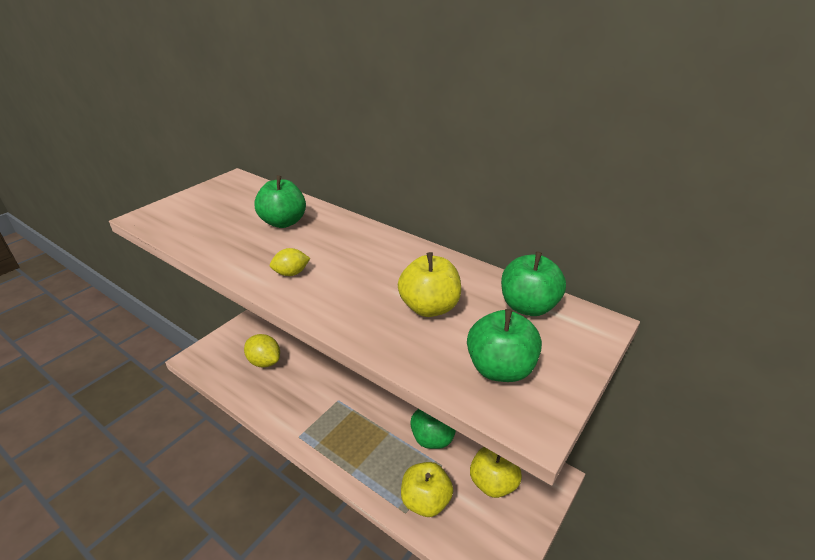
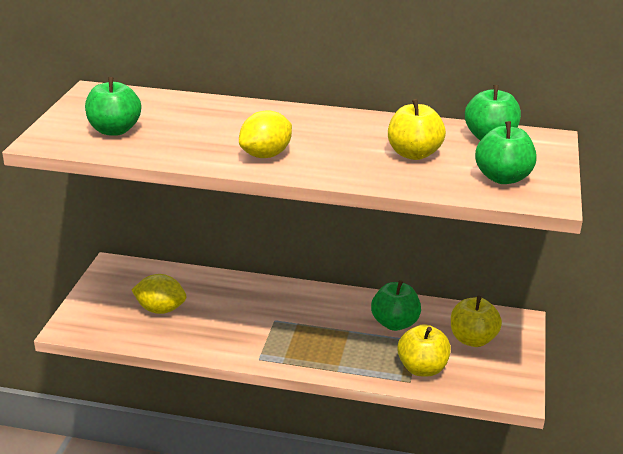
camera: 25 degrees left, 5 degrees down
green apple [254,175,306,228] -> green apple moved to [85,77,141,136]
yellow lemon [270,248,310,276] -> yellow lemon [239,110,292,158], size x1.66

